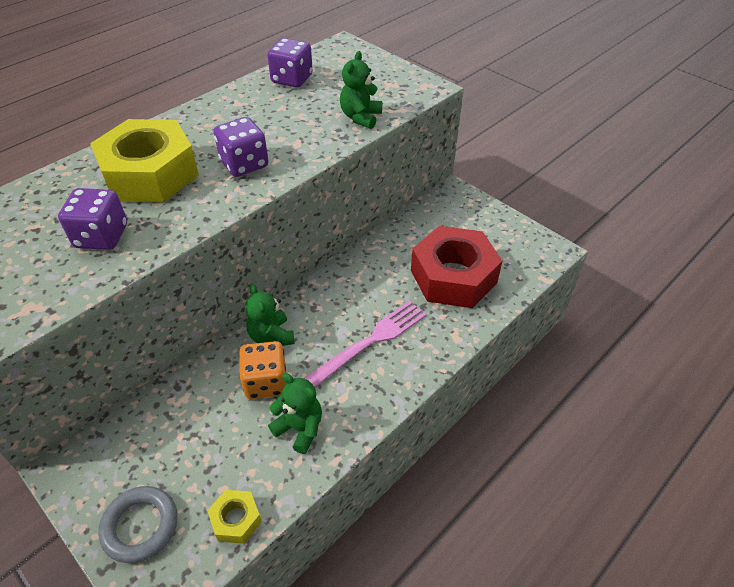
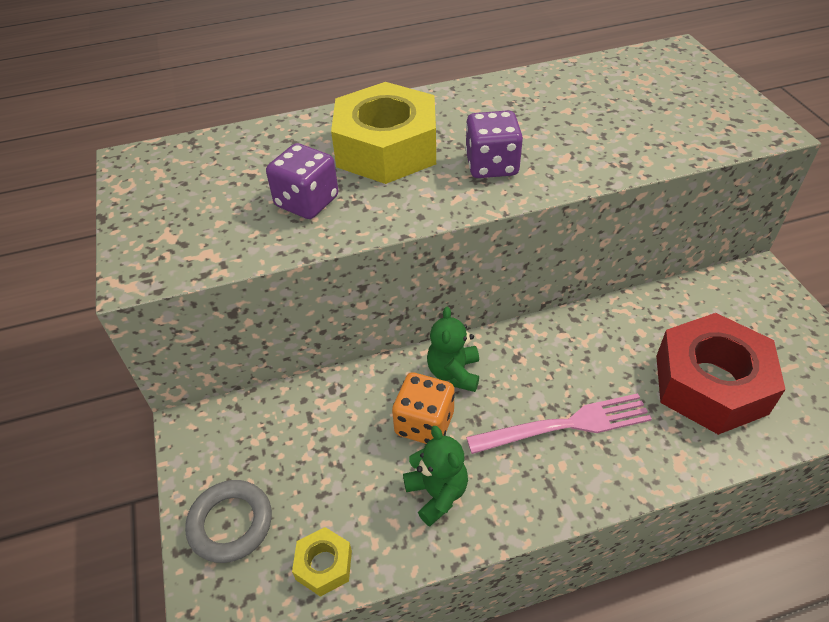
camera: 30 degrees right, 0 degrees up
purple dice [267,38,313,88] -> none
green teddy bear [340,51,382,129] -> none

